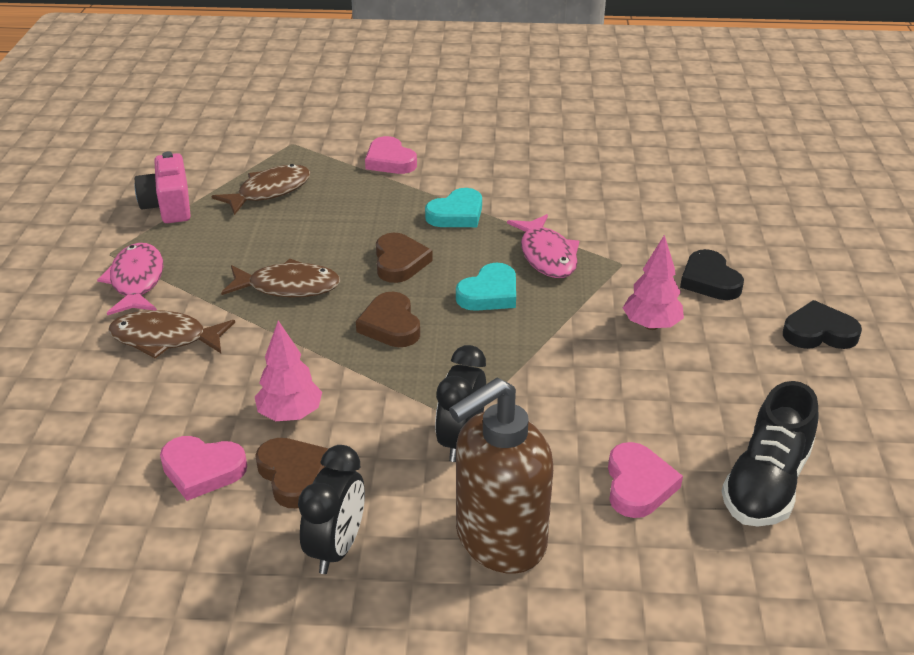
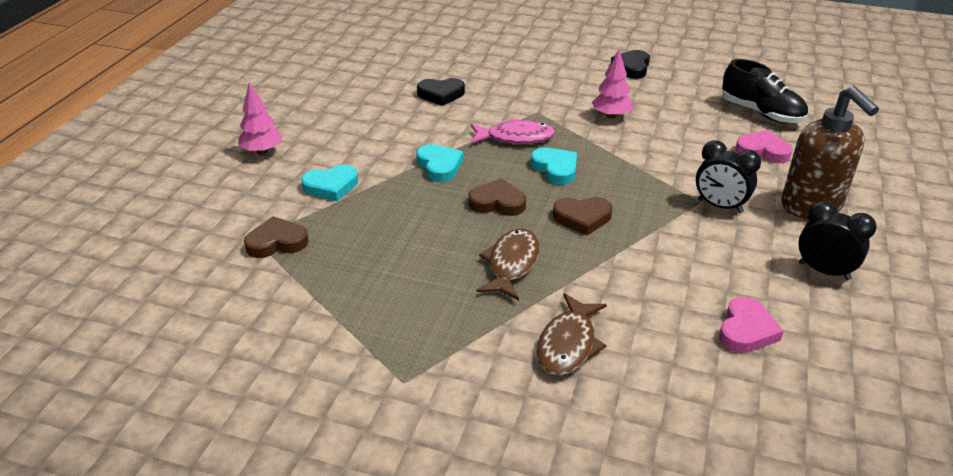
camera: 75 degrees left, 0 degrees up
pink fish [97,243,163,315] -> none
pink camera [135,152,191,223] -> none
brown fish [212,164,310,215] -> none
pink tree [255,321,322,421] -> pink tree moved to [238,82,283,154]
brown heart [255,438,329,508] -> brown heart moved to [244,216,309,258]
pink heart [365,136,417,174] -> turquoise heart [301,165,358,201]
black heart [680,249,744,300] -> black heart moved to [417,78,465,106]

